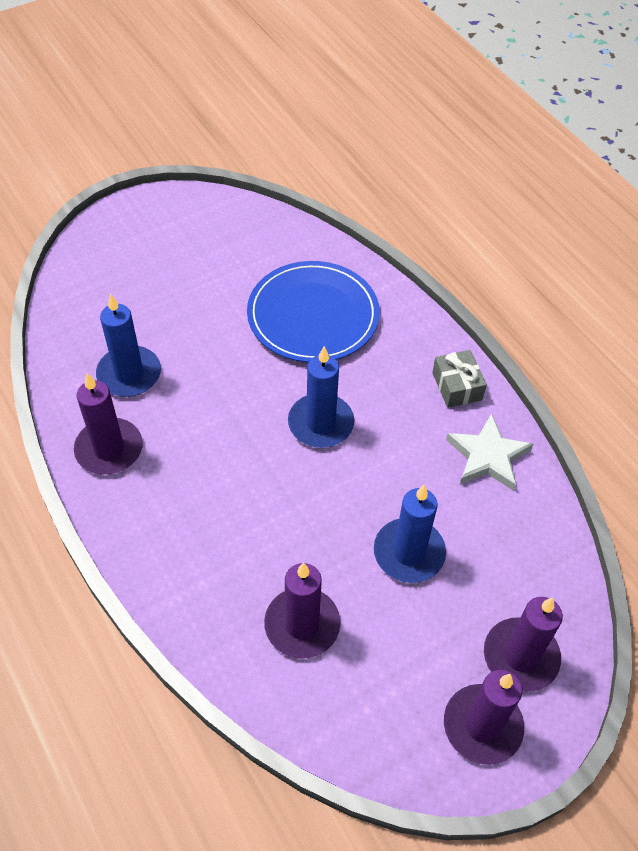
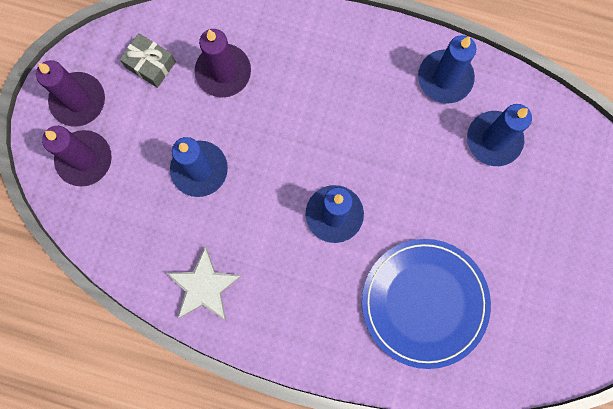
camera: 140 degrees right, 25 degrees up
purple candle [74,373,143,475] -> blue candle [418,35,476,104]
grey gift [432,350,487,408] -> grey gift moved to [120,33,176,88]

